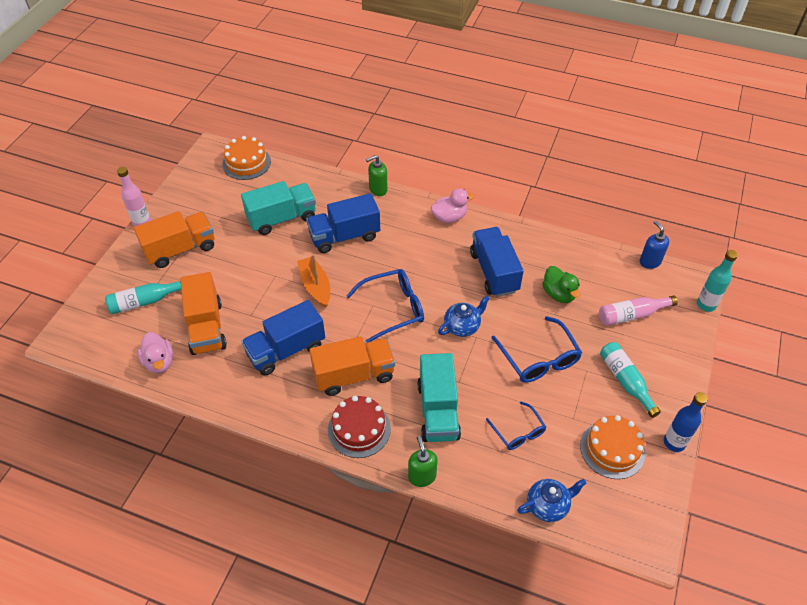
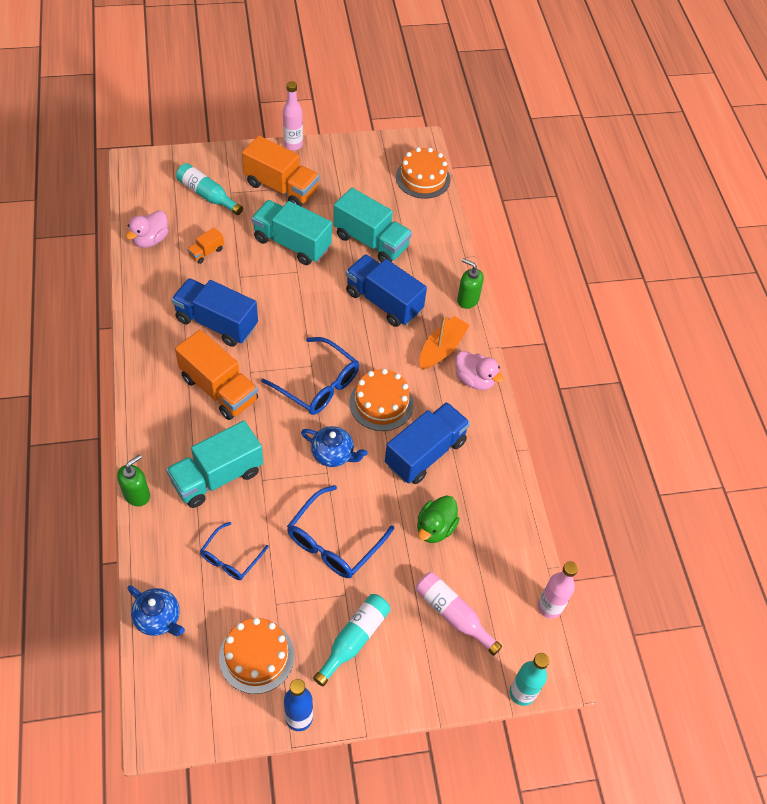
camera: 55 degrees right, 5 degrees up
orange truck [180,272,227,355] -> orange truck [187,227,224,264], size x0.46
orange boat [297,254,330,308] -> orange boat moved to [420,315,470,370]
red cake [328,396,391,458] -> none
blue soap dispenser [640,220,669,269] -> pink bottle [538,561,578,618]
none -> turquoise truck [252,200,332,265]
none -> orange cake [349,369,414,431]

